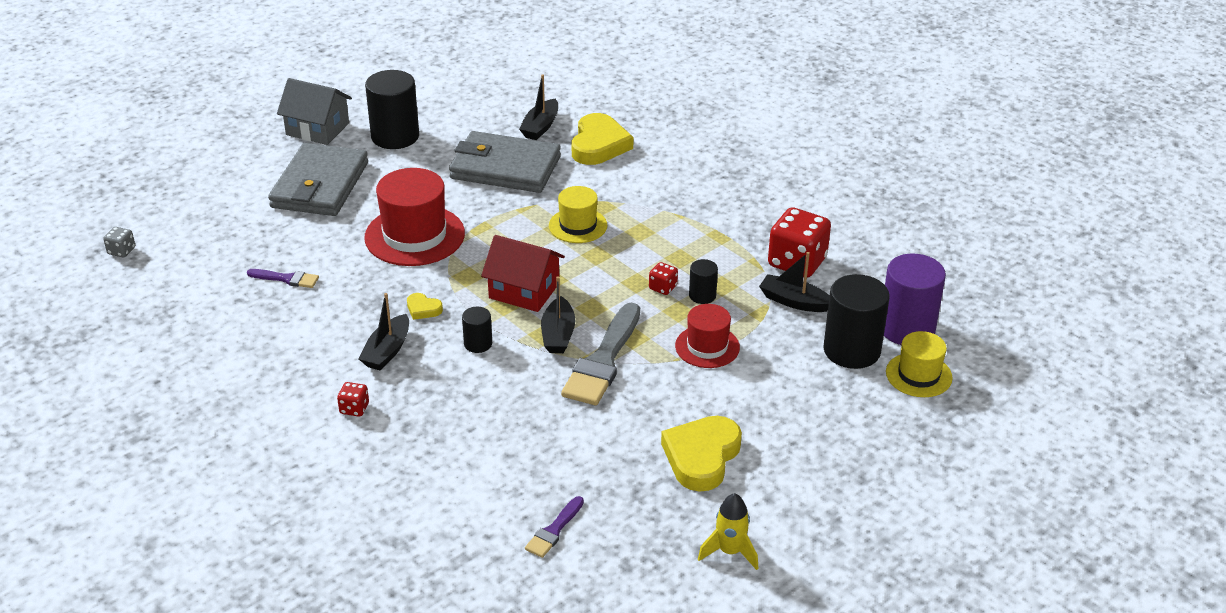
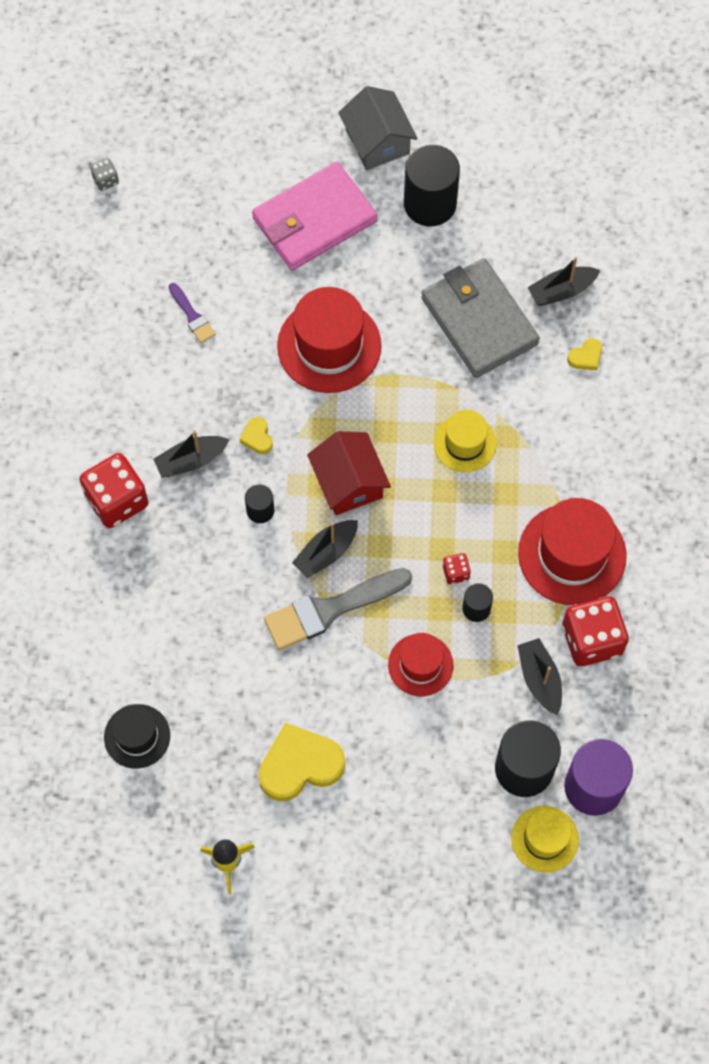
camera: 45 degrees right, 30 degrees up
grey wallet [268,143,368,216] -> pink wallet [252,162,377,270]
red dice [337,382,369,417] -> red dice [79,453,148,528], size x2.19
purple brush [525,496,584,558] -> black hat [104,704,170,769]
yellow heart [571,113,633,165] -> yellow heart [567,338,602,370], size x0.46
none -> red hat [518,498,627,605]

